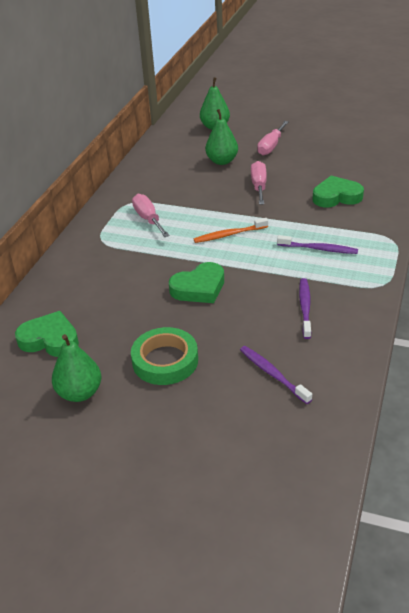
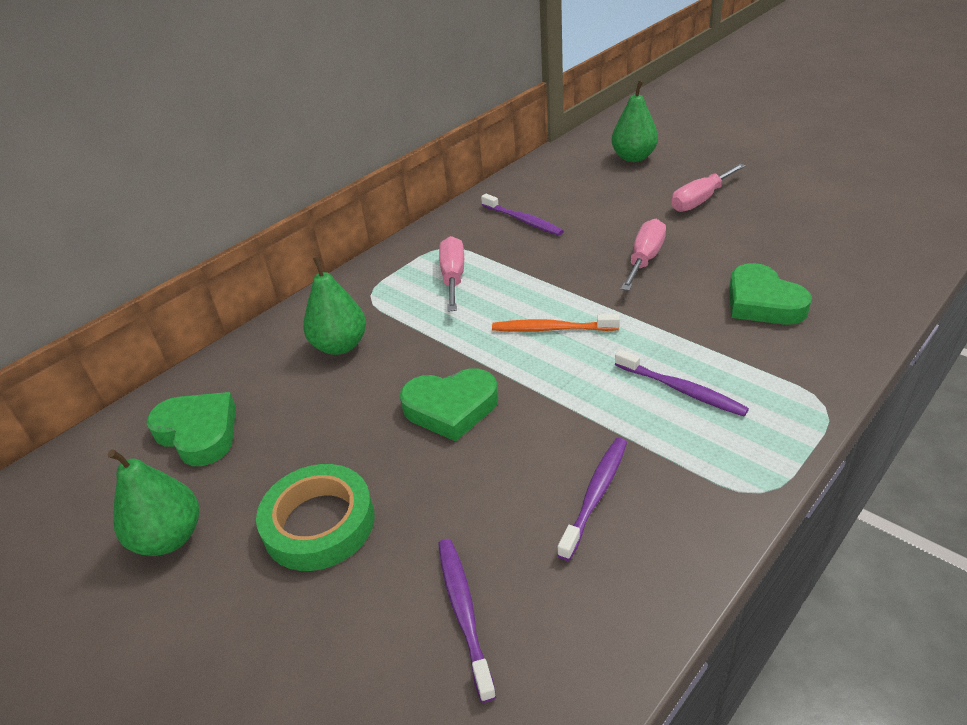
camera: 25 degrees right, 0 degrees up
green pear [205,109,238,165] -> green pear moved to [303,256,366,355]
green heart [313,176,364,207] -> green heart turned 135 degrees counterclockwise [729,263,812,325]
none -> purple toothbrush [481,194,564,236]

